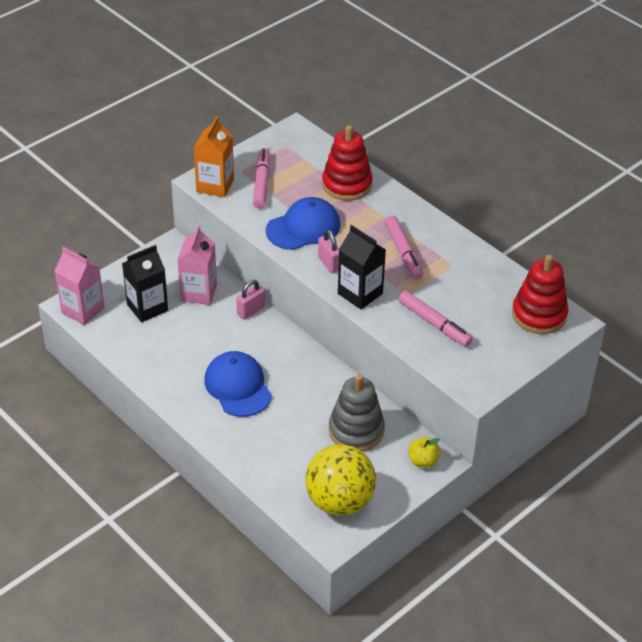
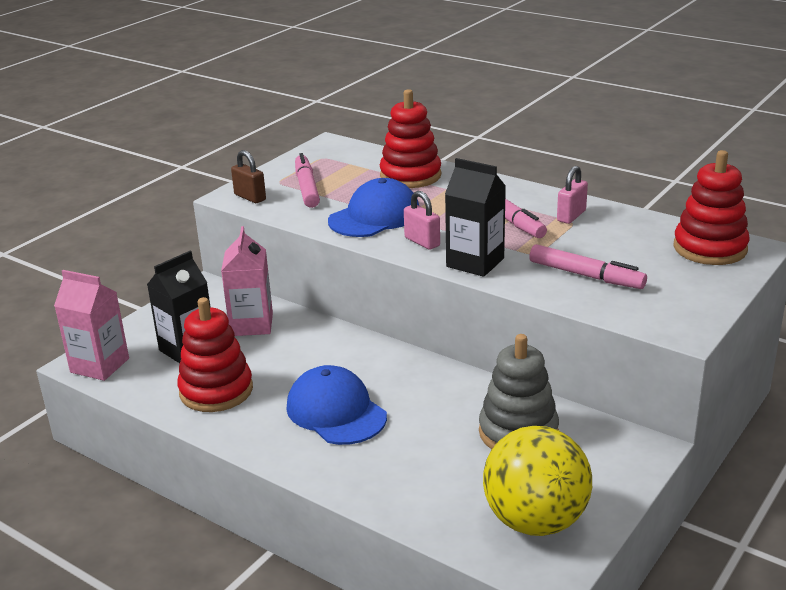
camera: 10 degrees left, 15 degrees down
orange carton [193,116,234,197] -> brown padlock [231,150,266,203]
pink padlock [236,280,265,319] -> pink padlock moved to [557,166,588,224]
yellow apple [409,437,440,468] -> none
none -> red stacking toy [177,297,253,412]

